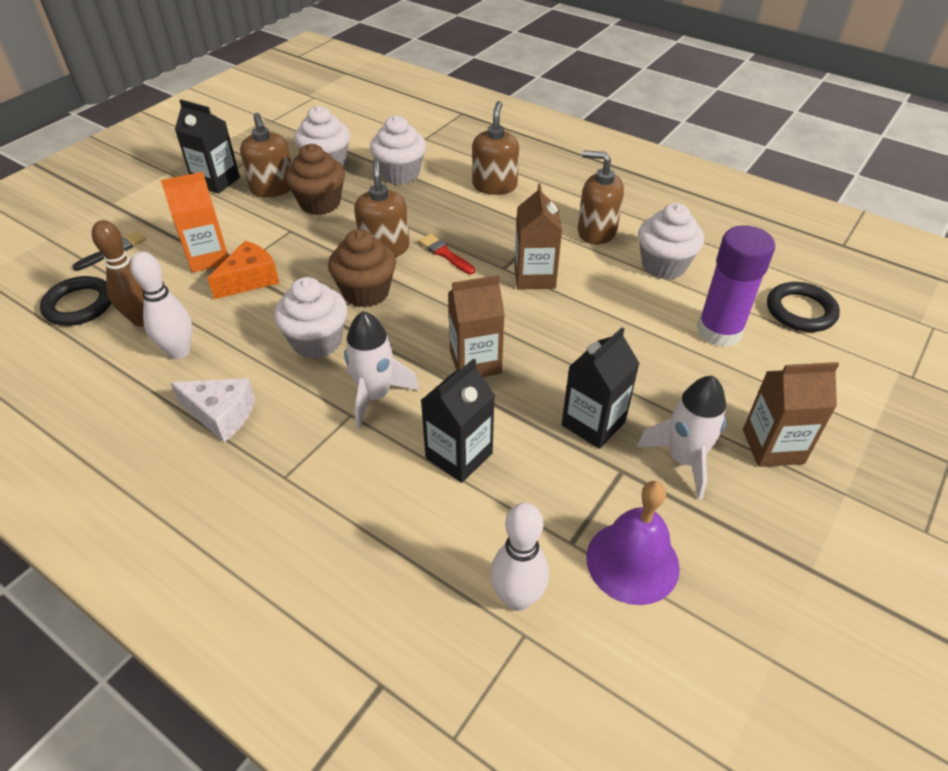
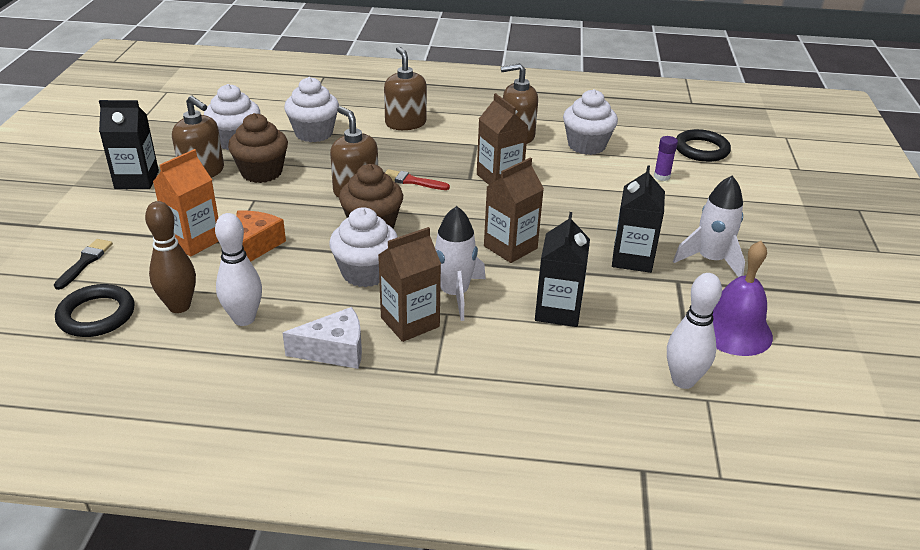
camera: 30 degrees left, 10 degrees down
purple glue stick [697,225,775,347] -> purple glue stick [654,136,678,181], size x0.45
brown carton [743,362,839,467] -> brown carton moved to [378,227,441,342]

